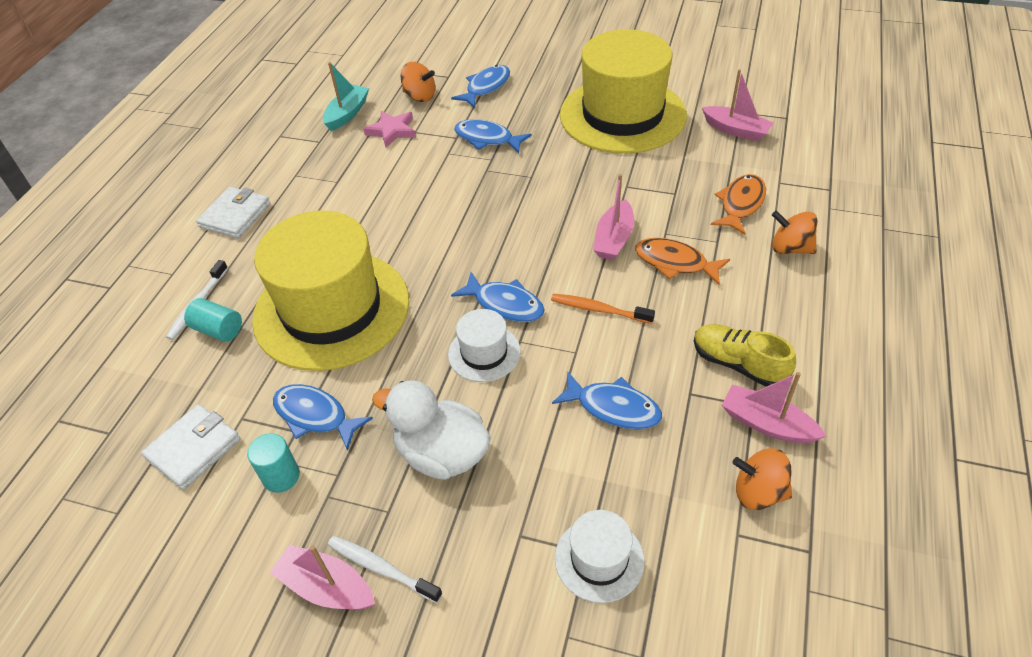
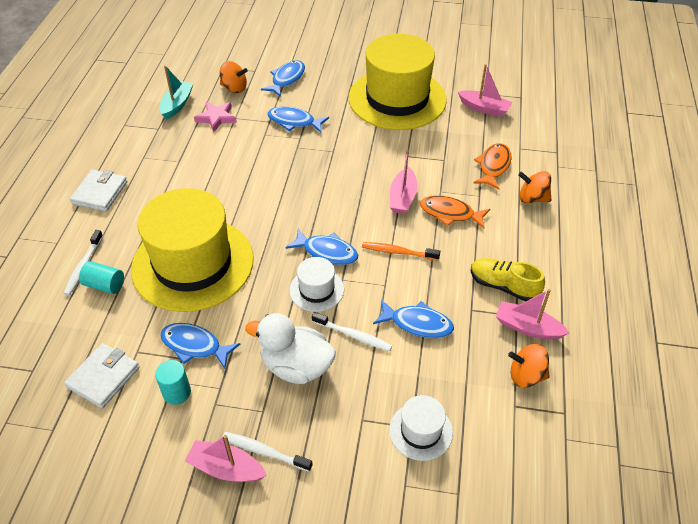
camera: 10 degrees left, 0 degrees up
none -> white toothbrush [312,312,392,351]

